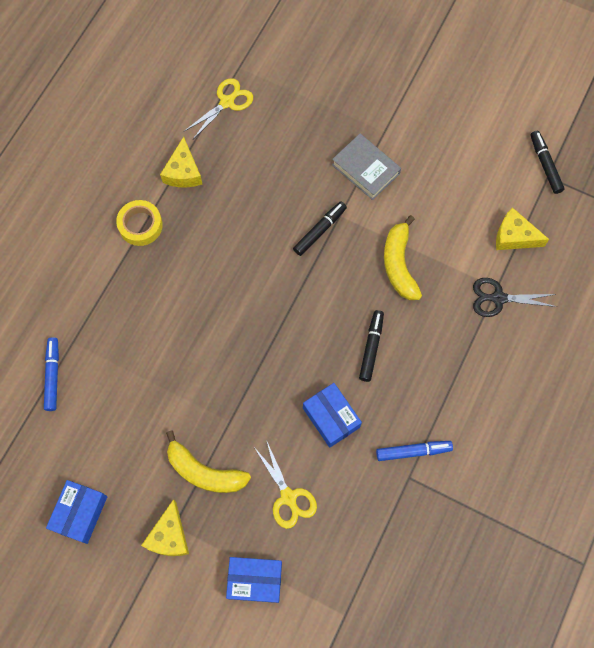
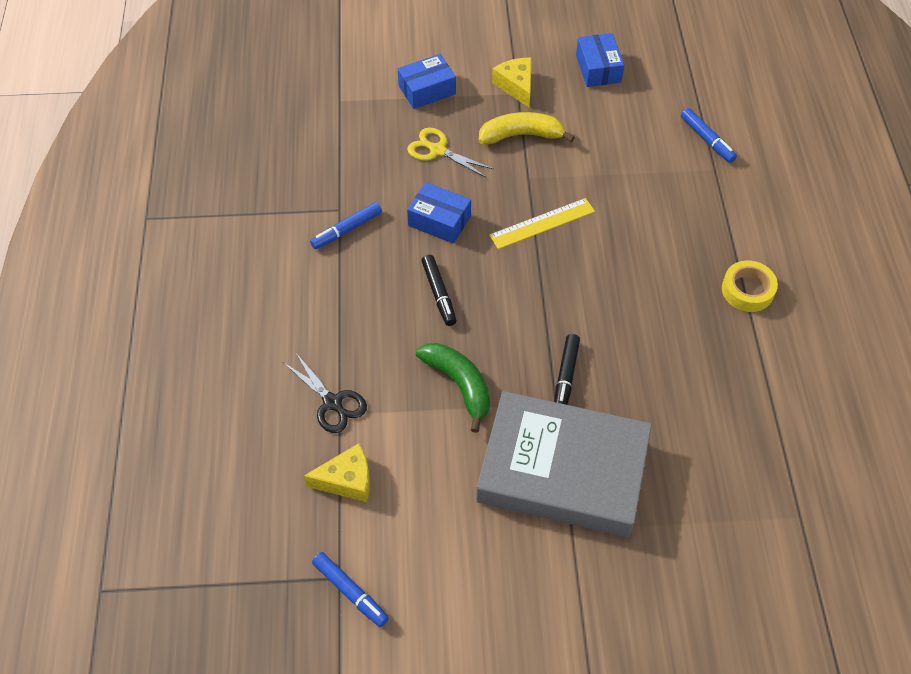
camera: 150 degrees right, 15 degrees down
yellow cheese [160,136,202,188] -> none
yellow scissors [185,78,253,139] -> none
grey book [332,134,401,200] -> grey book [476,391,652,537], size x2.03
yellow banana [384,215,422,300] -> green banana [416,343,490,433]
black scissors [473,278,557,317] -> black scissors turned 75 degrees clockwise [283,353,367,433]
black marker [530,131,565,194] -> blue marker [312,552,389,627]
none -> yellow ruler [489,198,595,249]

